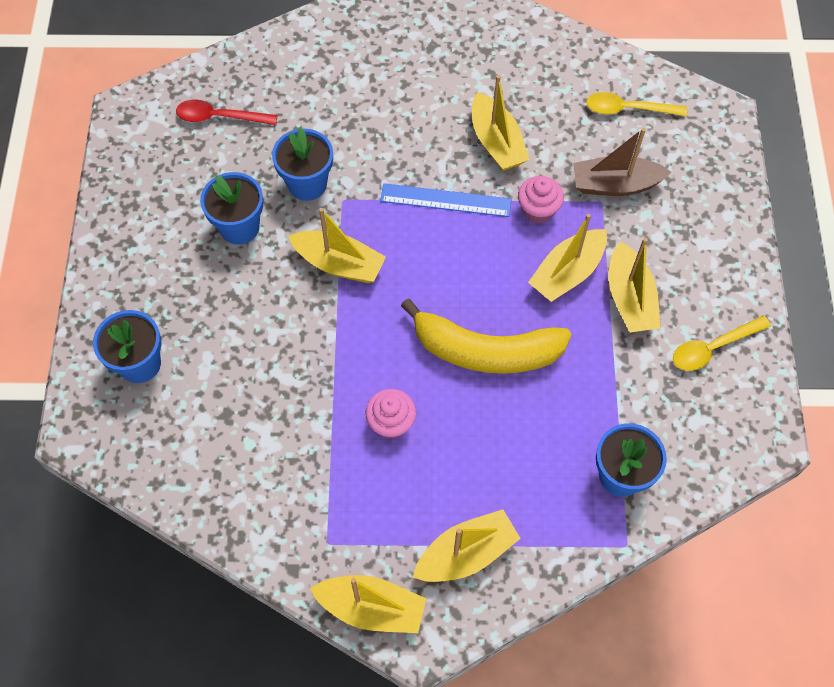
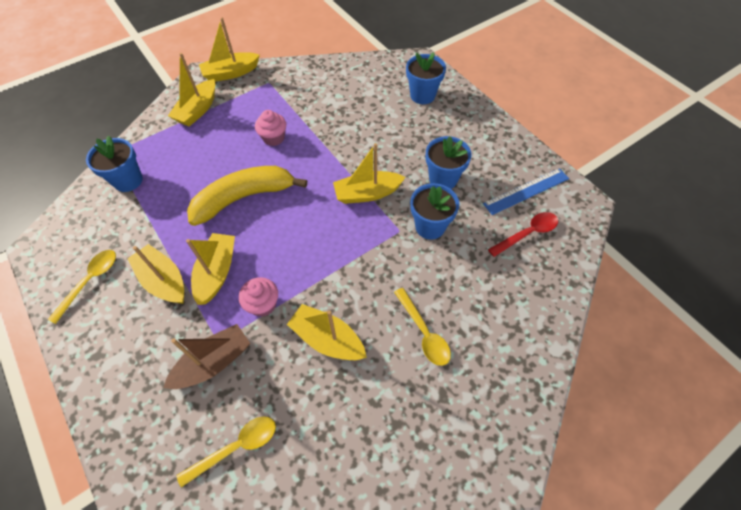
camera: 145 degrees right, 5 degrees down
blue ruler [380,183,512,217] -> blue ruler moved to [483,168,569,215]
none -> yellow spoon [394,288,451,366]

